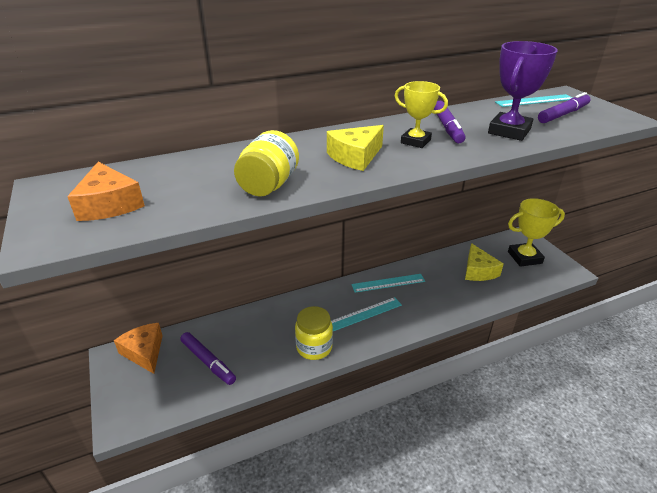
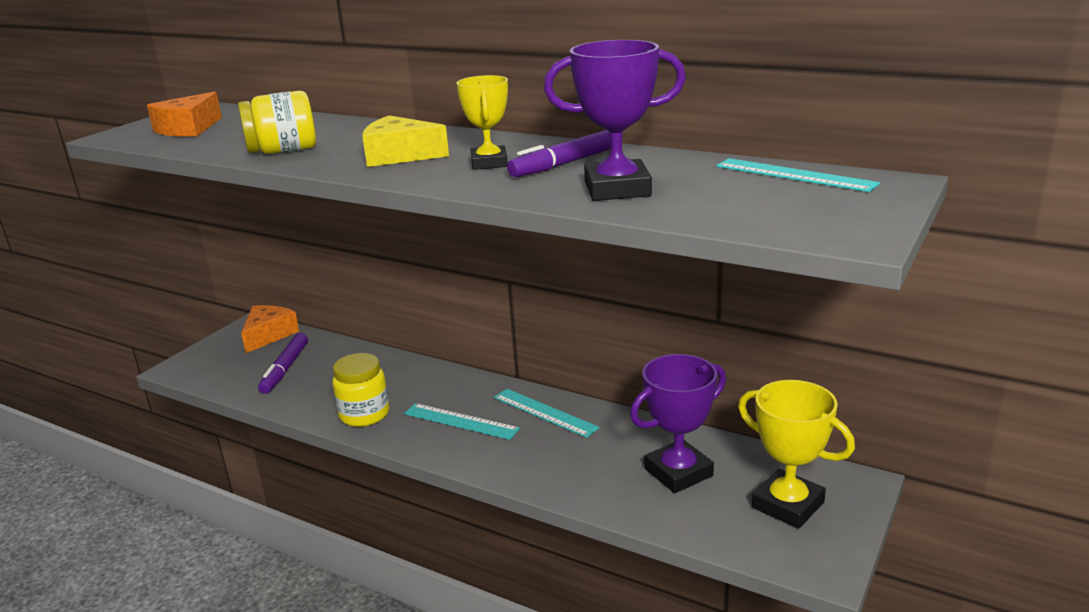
camera: 55 degrees right, 10 degrees down
yellow cheese [465,243,504,281] -> purple trophy [630,354,726,493]
purple marker [538,92,590,123] -> none

